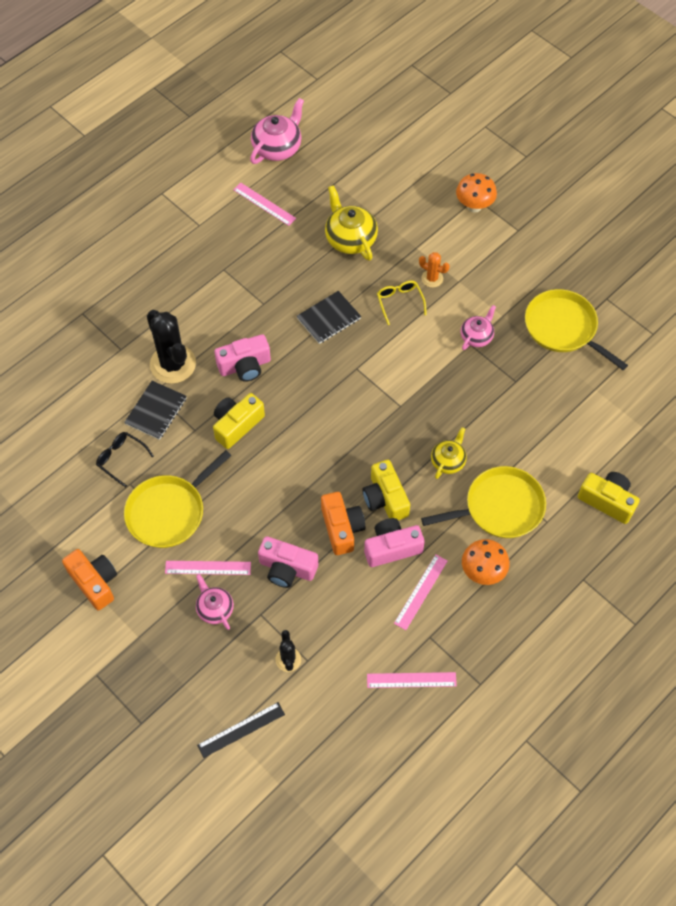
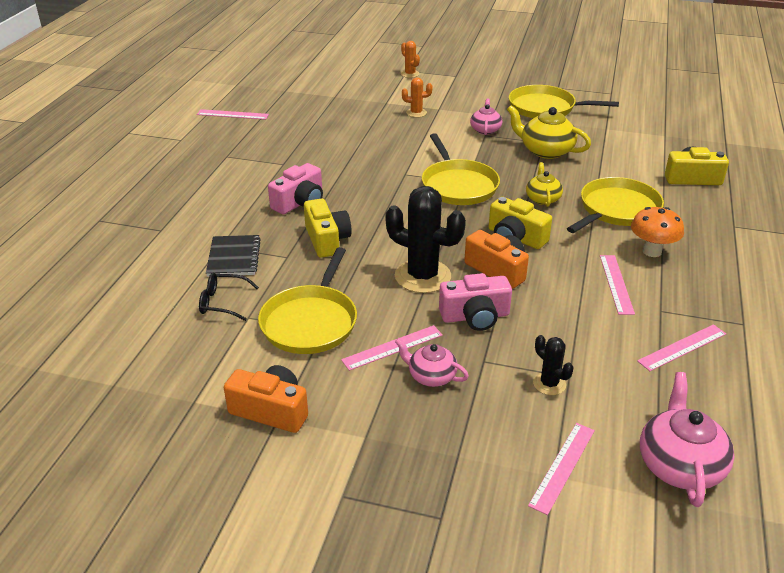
camera: 30 degrees left, 25 degrees down
black cactus [147,310,196,384] -> black cactus moved to [385,186,466,293]
black ruler [197,702,285,758] -> pink ruler [528,423,595,515]
yellow camera [213,393,265,449] -> yellow camera turned 150 degrees clockwise [304,199,352,258]
pink teapot [250,98,304,164] -> pink teapot moved to [640,372,735,507]
black notebook [297,291,361,344] -> none
yellow teapot [325,185,378,261] -> yellow teapot moved to [507,105,591,159]
pink camera [364,518,425,567] -> none
yellow glasses [377,281,427,325] -> none
orange mushroom [456,173,497,213] -> orange cactus [401,41,420,78]
none -> yellow pan [422,133,500,205]

